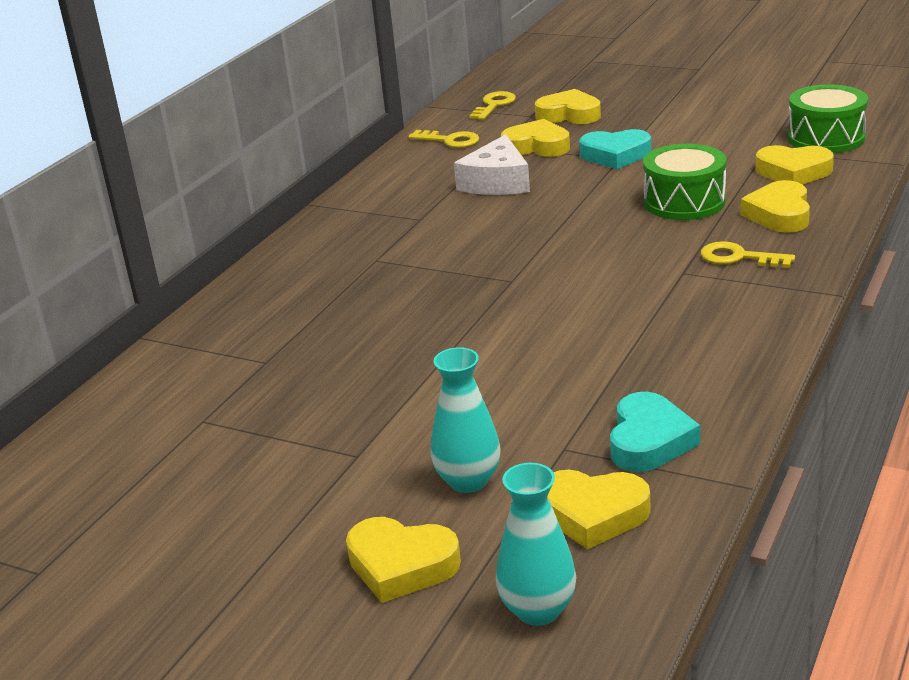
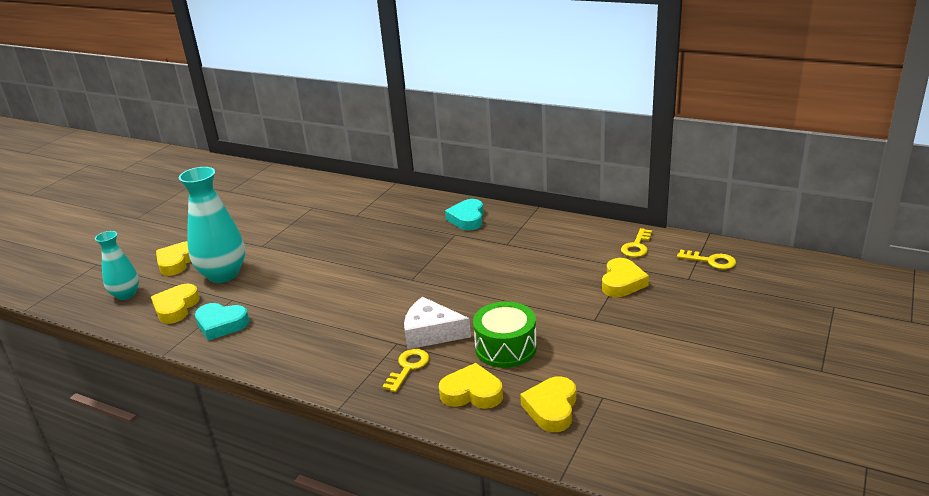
camera: 90 degrees right, 0 degrees up
turquoise vase [431,347,500,493] -> turquoise vase [179,167,245,283], size x1.67
white cheese [454,134,530,195] -> white cheese moved to [404,297,471,350]
yellow heart [535,89,601,124] -> none
turquoise heart [579,129,651,169] -> turquoise heart moved to [445,199,484,231]
green drum [788,84,868,153] -> none

